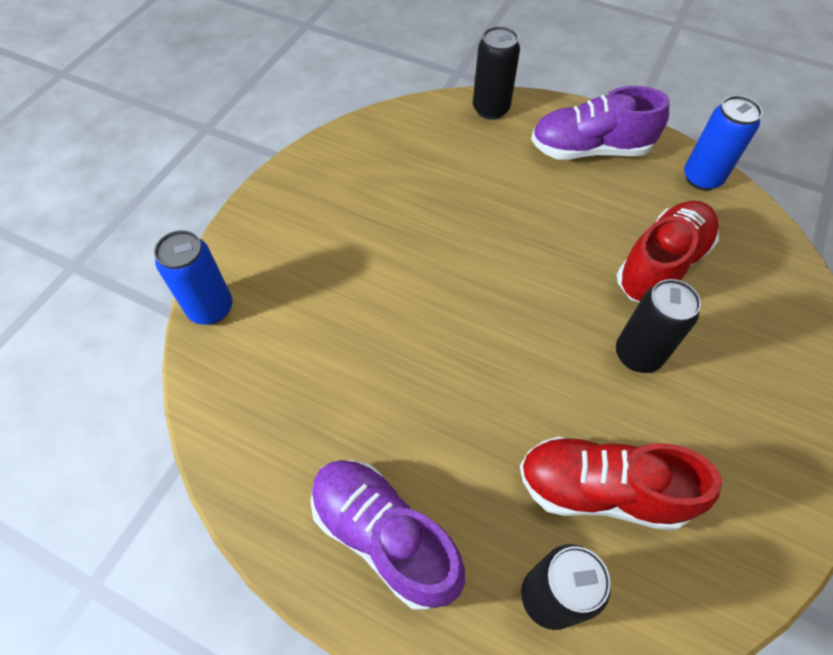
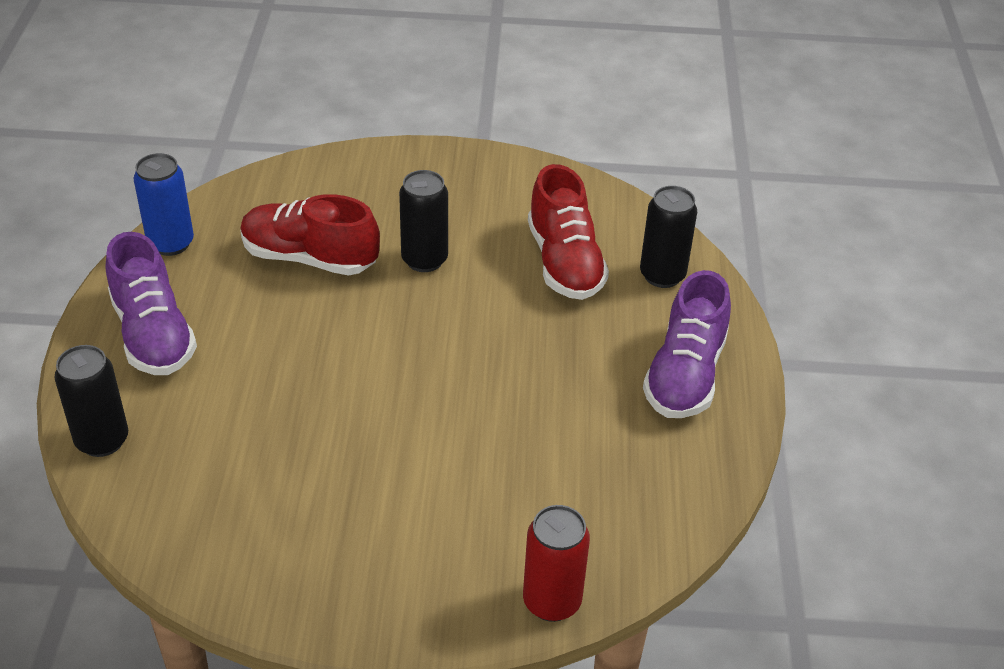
camera: 115 degrees left, 15 degrees down
blue can [154,230,233,325] -> red can [523,505,590,622]

